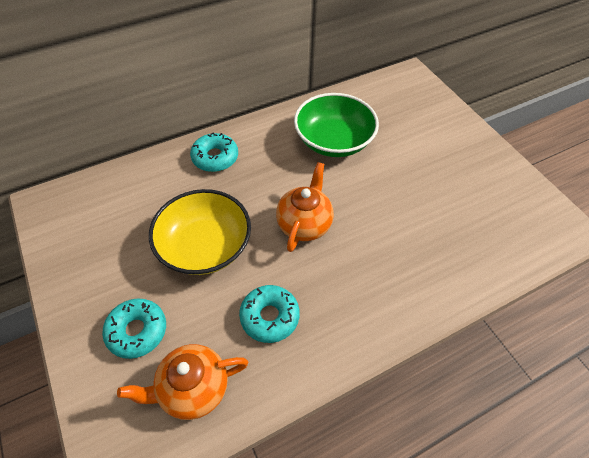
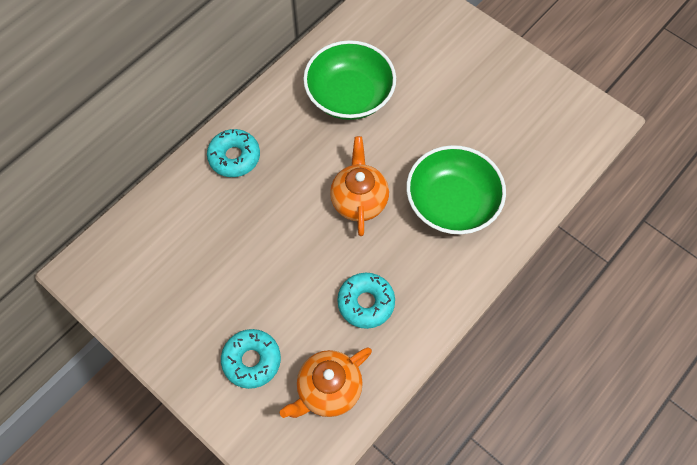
camera: 20 degrees left, 10 degrees up
yellow bowl [149,189,251,275] -> none
none -> green bowl [406,145,506,234]

